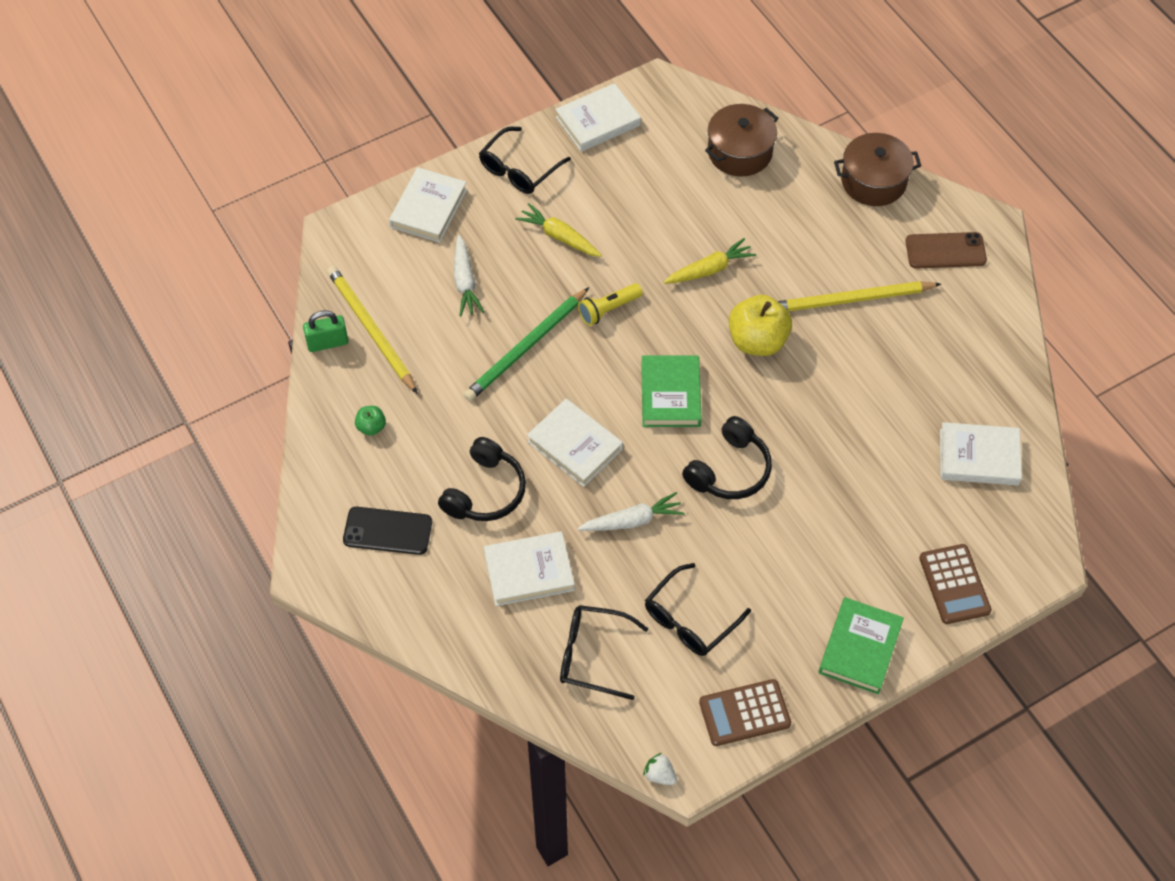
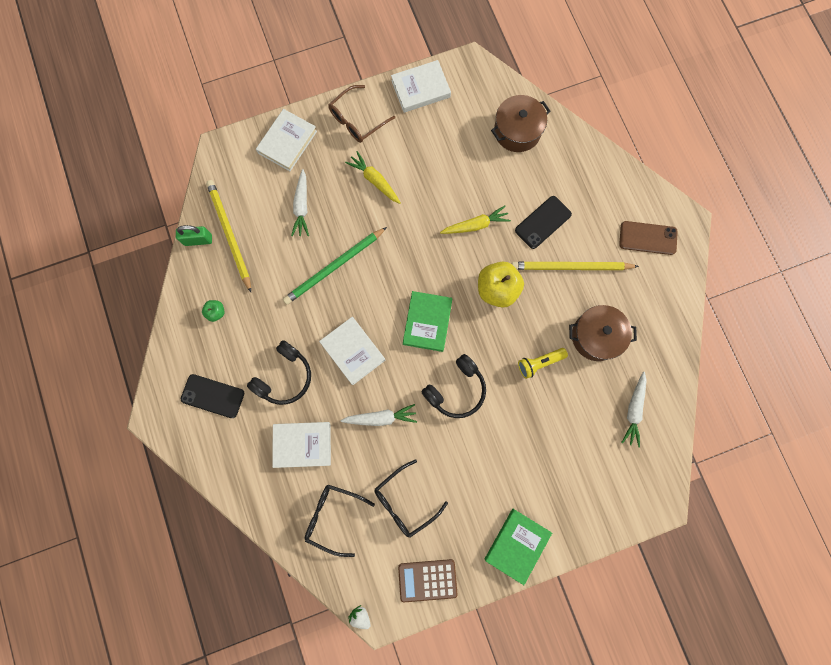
camera: 10 degrees right, 20 degrees up
black glasses [479,127,571,194] -> brown glasses [328,85,395,143]
yellow flashlight [578,283,643,326] -> yellow flashlight moved to [518,348,568,379]
brown pot [834,133,921,206] -> brown pot moved to [569,305,637,361]
brown calculator [919,544,991,624] -> none
white book [940,422,1022,485] -> white carrot [621,372,647,447]
none -> black phone [515,196,572,249]

